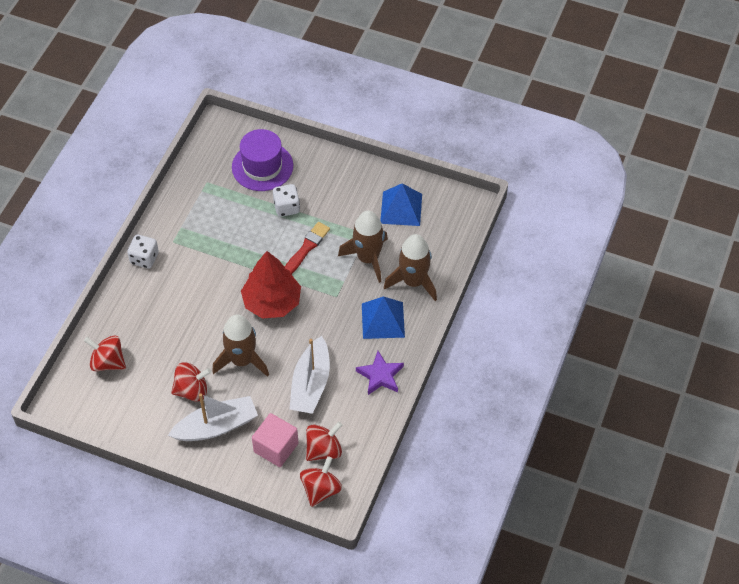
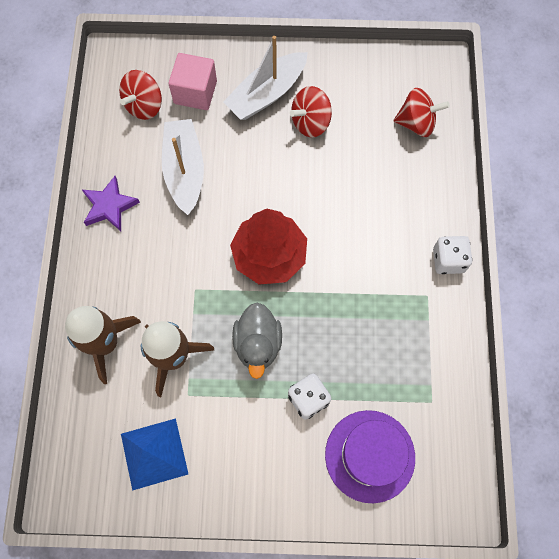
camera: 160 degrees right, 15 degrees up
brown rocket [212,314,269,377] -> none
red brush [285,222,330,275] -> grey duck [232,303,282,379]
red spinning top [300,456,342,507] -> none
blue pyramid [362,296,405,339] -> none

